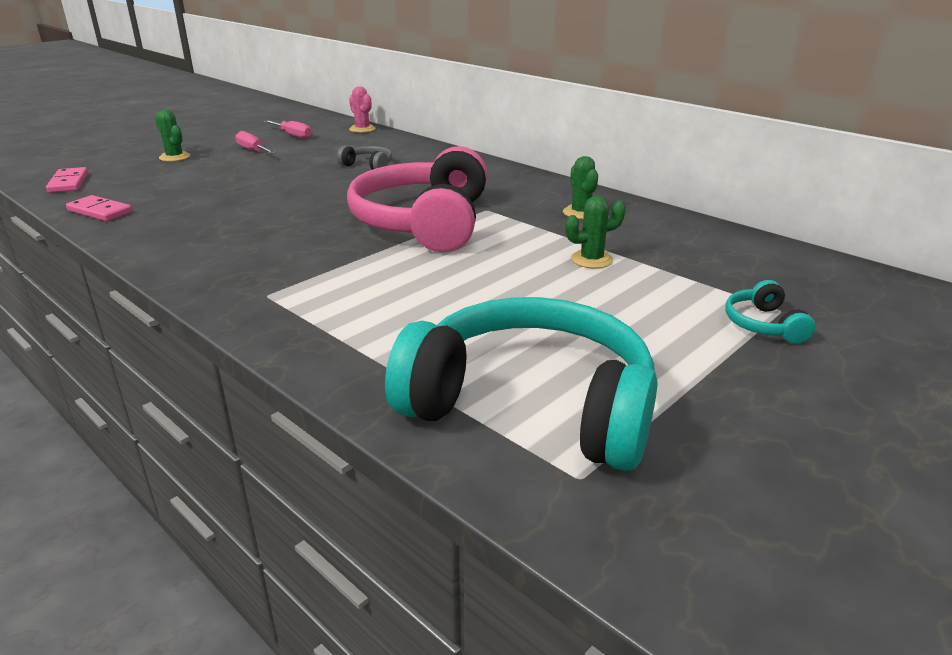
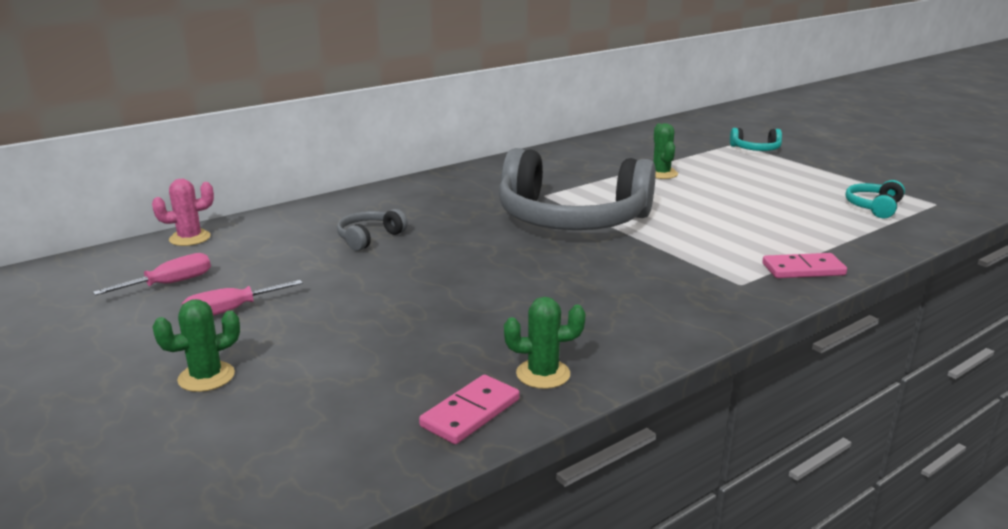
camera: 80 degrees left, 5 degrees down
pink domino [46,167,88,193] -> pink domino moved to [762,253,847,278]
pink headphones [347,146,487,252] -> grey headphones [499,148,656,230]
turquoise headphones [385,297,657,471] -> turquoise headphones [845,180,905,218], size x0.40
green cactus [563,156,598,219] -> green cactus moved to [504,297,585,389]

